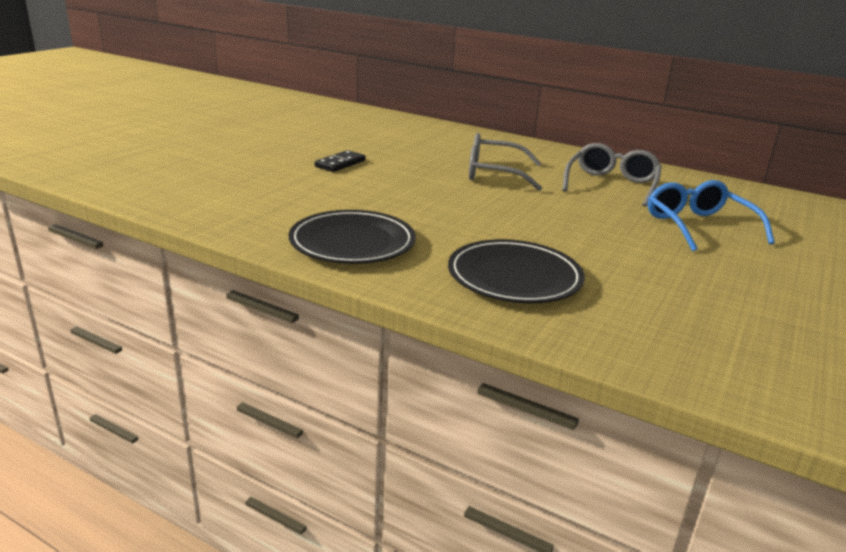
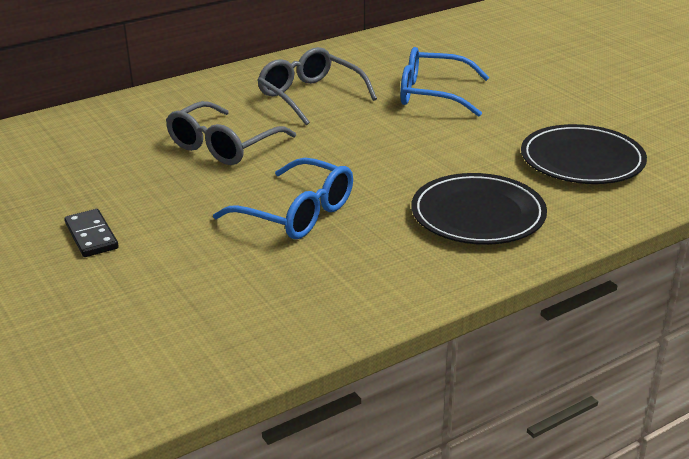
camera: 60 degrees left, 5 degrees up
black plate [288,210,416,264] -> black plate moved to [521,124,647,184]
none -> blue glasses [213,158,353,239]

